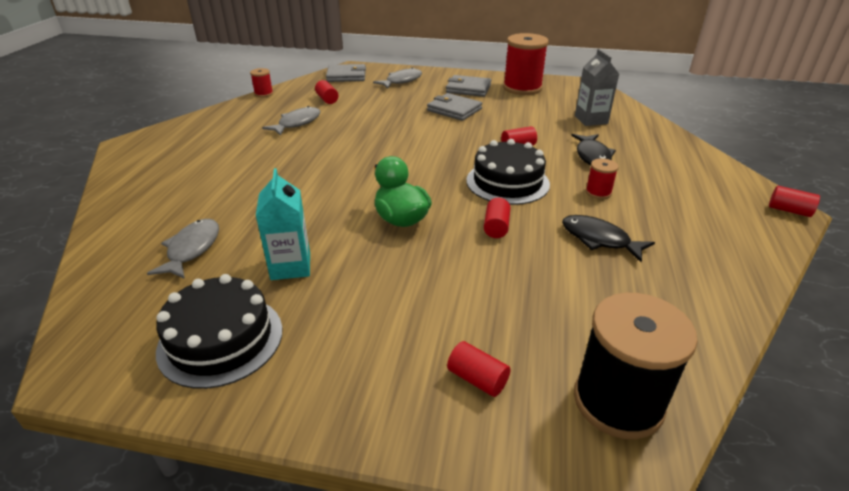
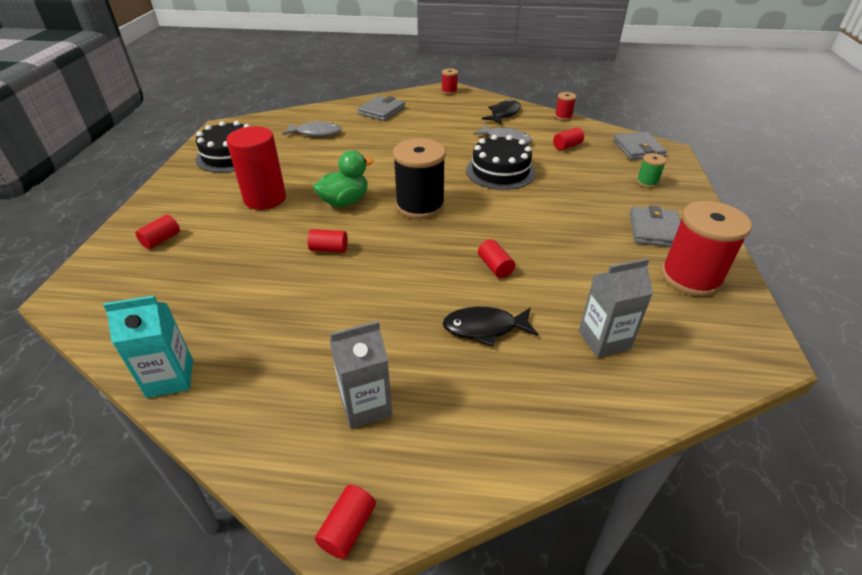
camera: 85 degrees right, 5 degrees up
turquoise carton [256,168,310,280] -> turquoise carton moved to [103,296,193,398]
grey fish [373,67,422,89] -> green spool [637,153,667,188]
grey wallet [427,93,482,121] -> grey wallet moved to [358,96,405,121]
black cake [466,139,550,205] -> black cake moved to [466,135,536,190]
black fish [562,215,655,262] -> black fish moved to [482,99,521,124]
black spool [574,293,698,439] -> black spool moved to [393,139,446,219]
red spool [586,158,619,199] -> red spool moved to [441,68,458,95]
none -> red cylinder [226,126,286,210]
none -> grey carton [329,321,392,429]

